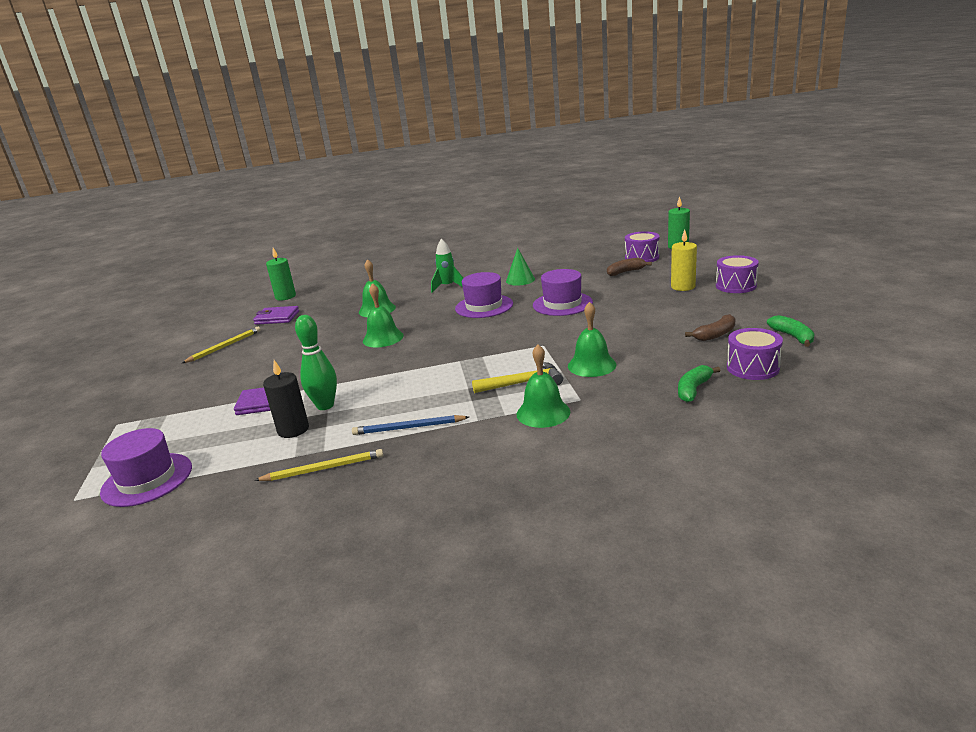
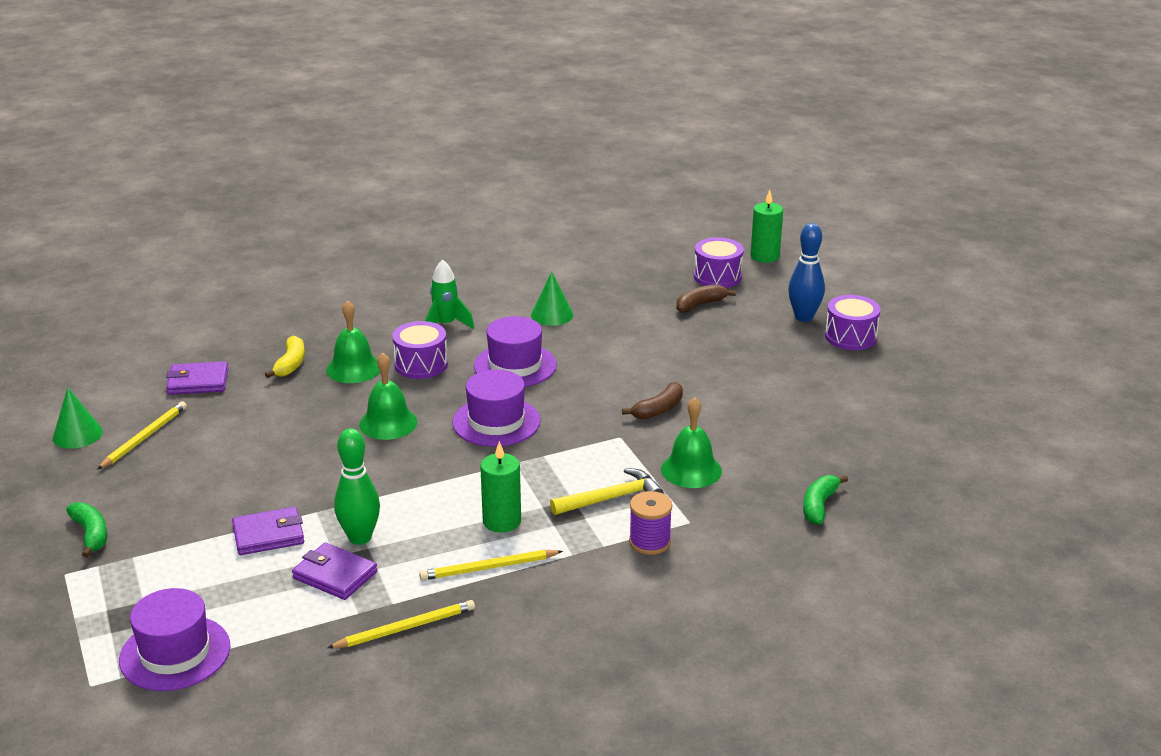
camera: 15 degrees left, 5 degrees up
black candle [263,360,309,438] -> purple wallet [292,543,377,600]
green candle [266,248,296,301] -> green candle moved to [480,441,521,533]
blue pencil [352,415,469,435] -> yellow pencil [419,550,563,580]
green bell [517,345,570,428] -> purple spool [629,491,672,555]
purple hat [533,269,593,316] -> purple hat moved to [452,369,541,447]
yellow candle [671,230,697,291] -> none
brown banana [685,314,736,341] -> brown banana moved to [622,382,683,419]
purple drum [727,328,783,380] -> purple drum moved to [392,321,448,379]
green banana [767,315,815,347] -> green banana moved to [66,502,107,557]
none -> green cone [53,388,103,449]
none -> yellow banana [265,335,305,378]
none -> blue bowling pin [788,223,825,322]

